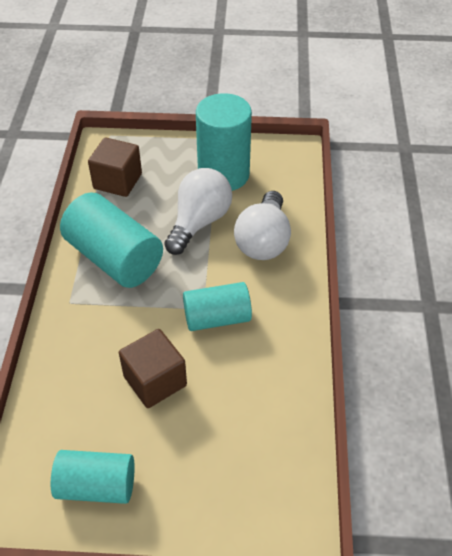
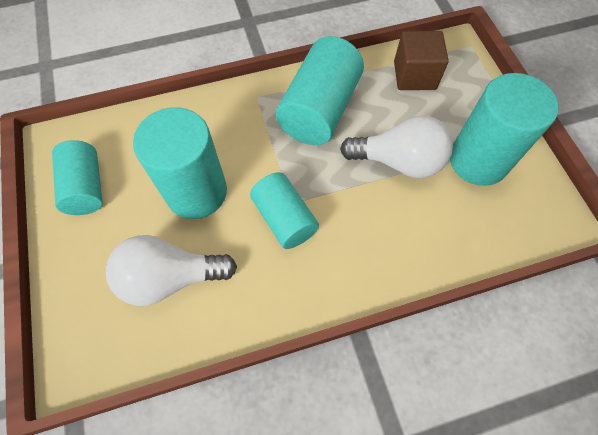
camera: 70 degrees right, 15 degrees up
brown cube [119,329,187,408] -> turquoise cylinder [133,107,227,219]
white light bulb [234,191,291,260] -> white light bulb moved to [106,235,237,306]

